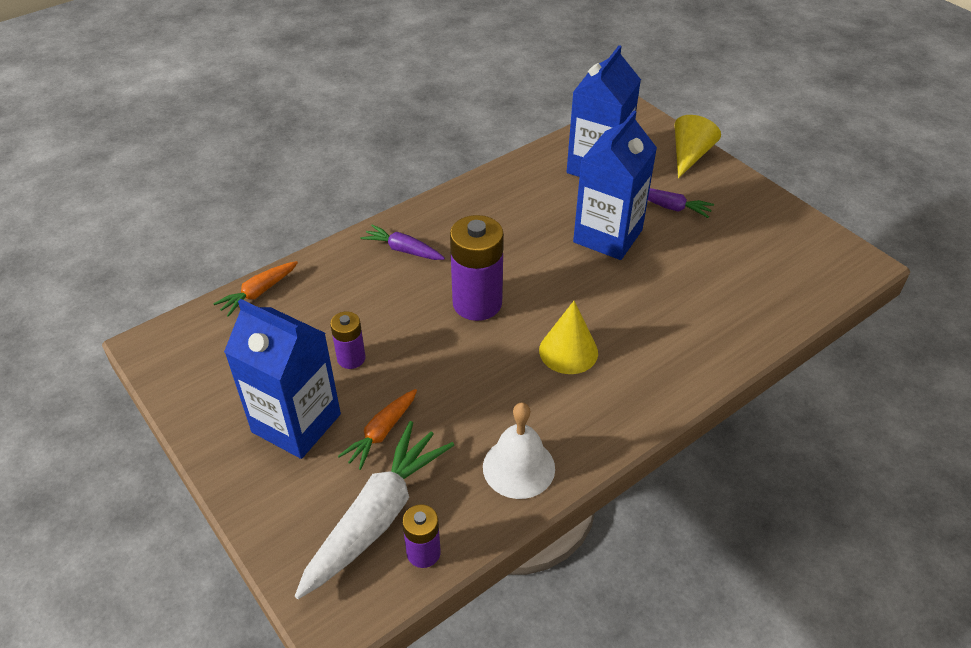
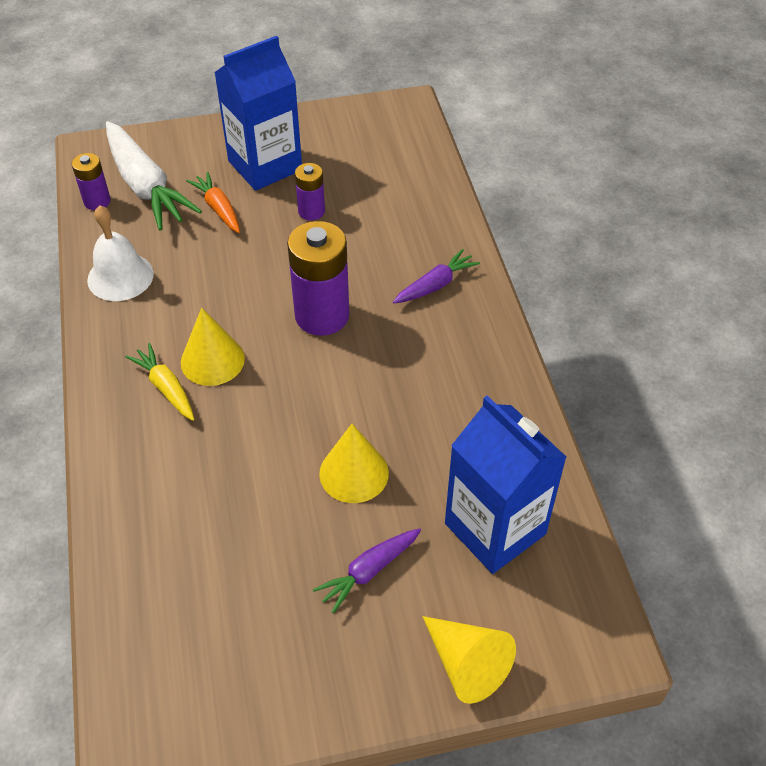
camera: 115 degrees right, 5 degrees up
orange carrot [213,261,298,317] -> none
blue carton [573,111,657,260] -> yellow cone [319,424,389,503]
none -> yellow carrot [125,343,194,421]

